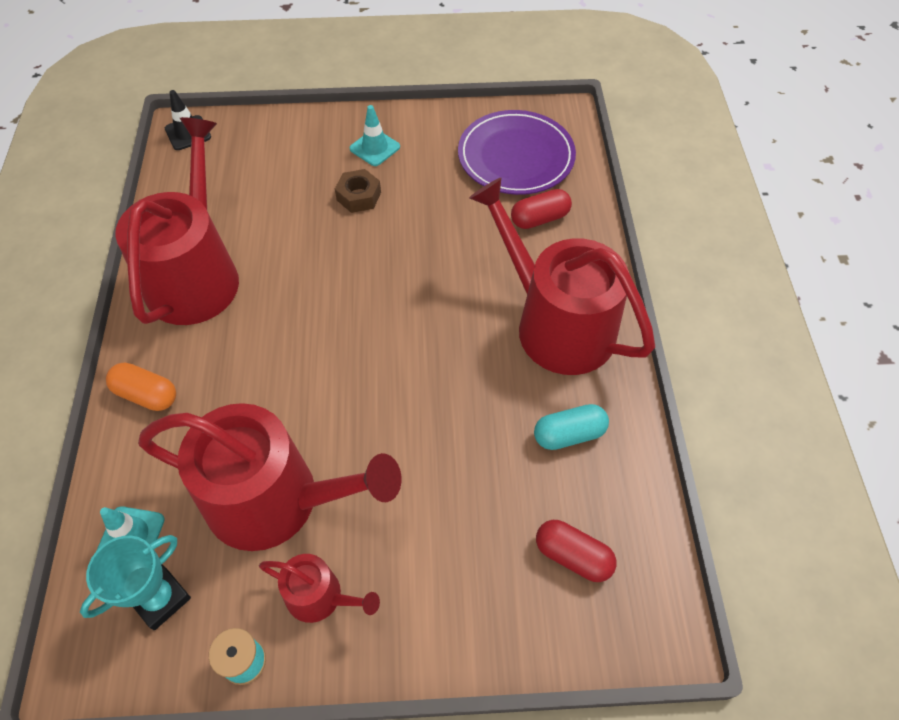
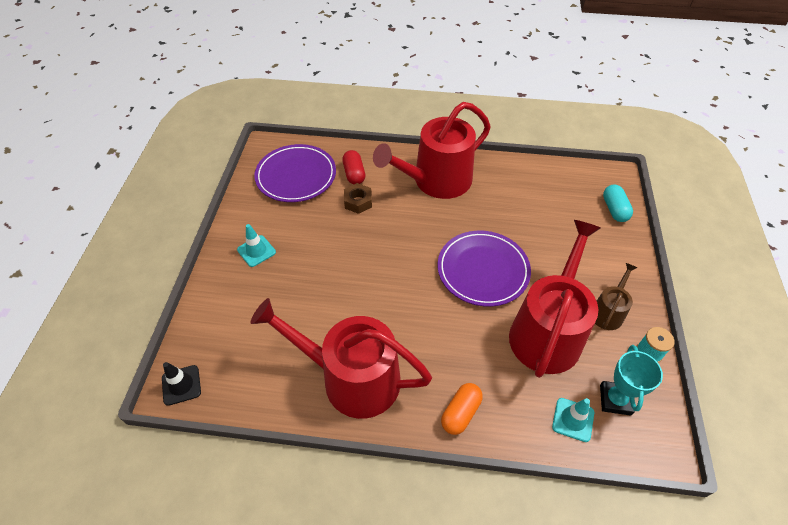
camera: 80 degrees left, 5 degrees down
turquoise trophy [80,535,191,630] -> turquoise trophy turned 45 degrees clockwise [600,345,663,416]
red watering can [259,554,380,623] -> brown watering can [595,263,638,330]
brown nut [335,169,381,213] -> brown nut moved to [344,183,372,214]
turquoise capsule [534,404,609,450] -> turquoise capsule moved to [603,185,633,222]
red capsule [536,520,617,582] -> none
none -> purple plate [437,231,531,307]

